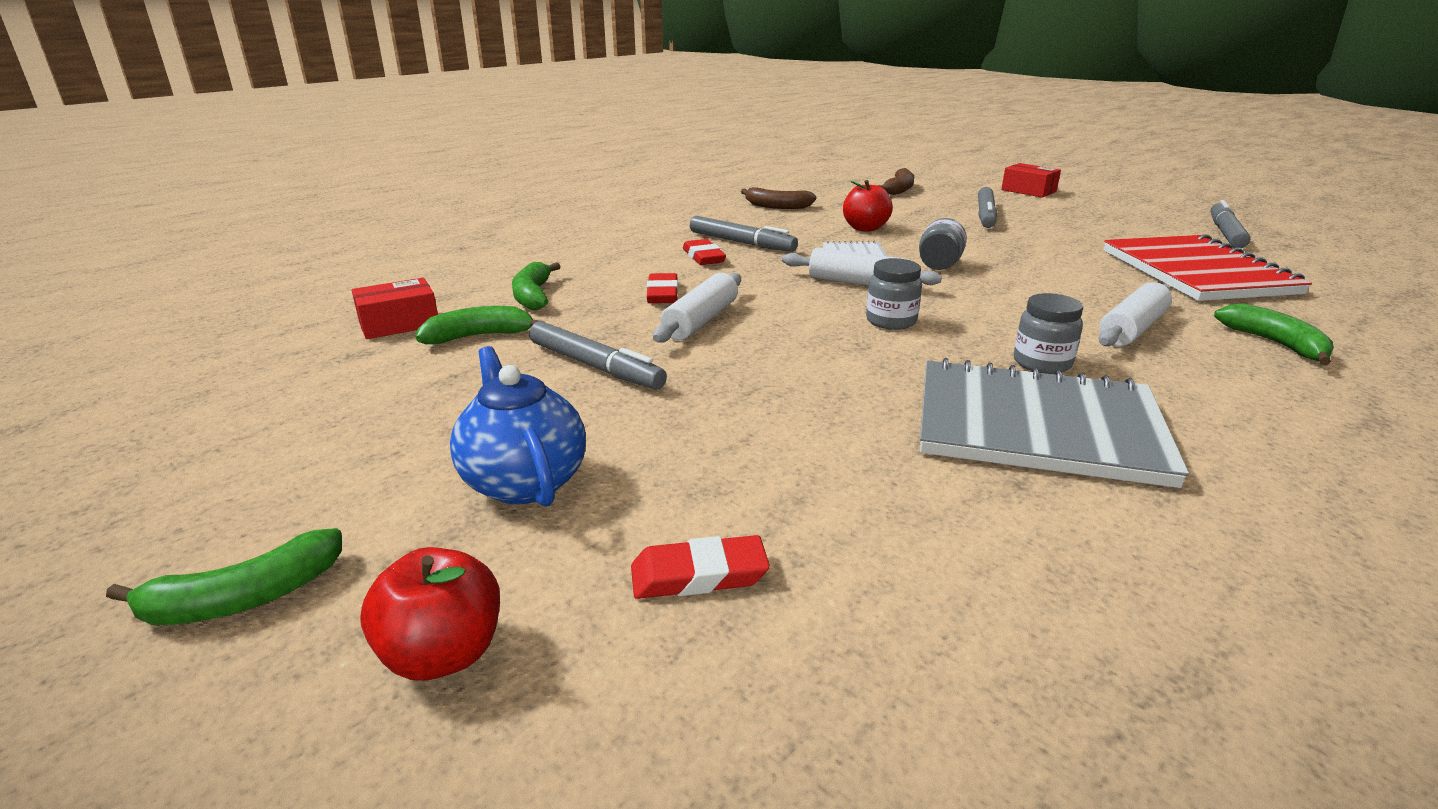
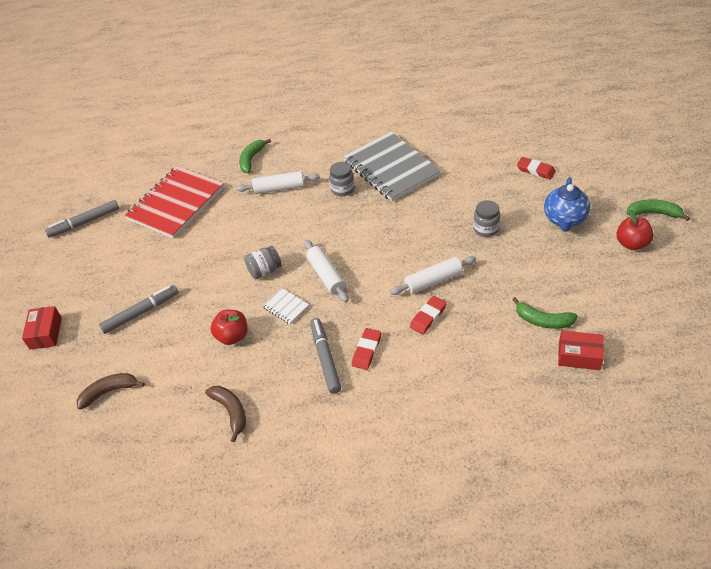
camera: 135 degrees left, 20 degrees up
red apple [360,547,500,681] -> red apple moved to [616,210,654,250]
green banana [512,262,561,310] -> none
grey marker [529,321,667,390] -> none
grey jar [866,258,922,330] -> grey jar moved to [473,200,500,237]

